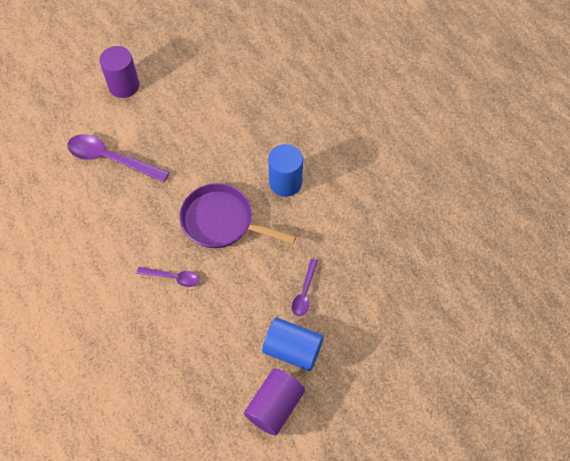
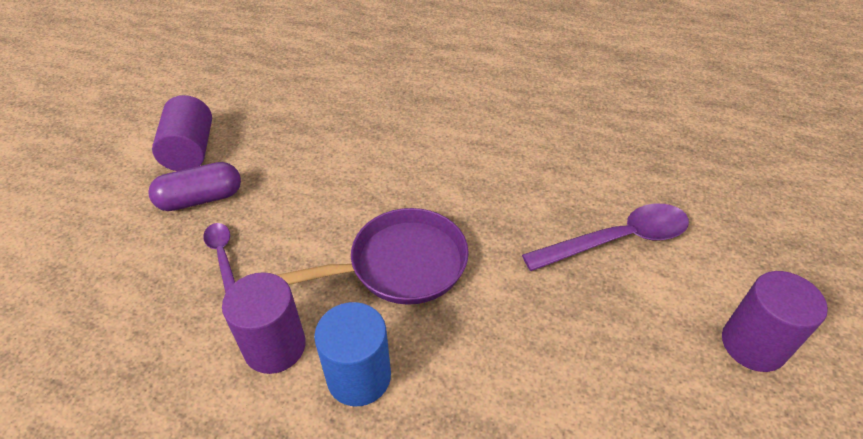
camera: 140 degrees right, 15 degrees down
purple spoon [137,267,199,287] -> none
blue cylinder [262,318,324,371] -> purple capsule [148,162,241,211]
none -> purple cylinder [222,272,306,374]

